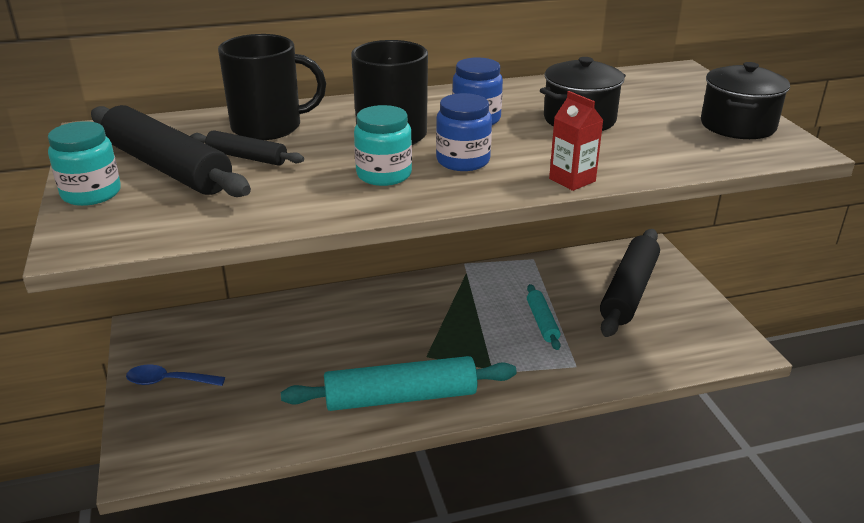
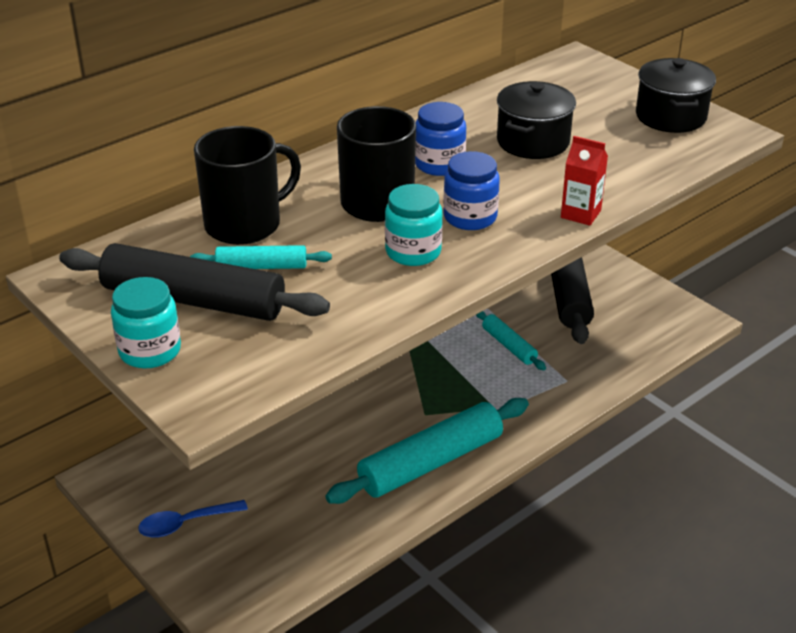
camera: 25 degrees left, 5 degrees up
black rolling pin [190,130,304,166] -> turquoise rolling pin [190,245,332,269]

